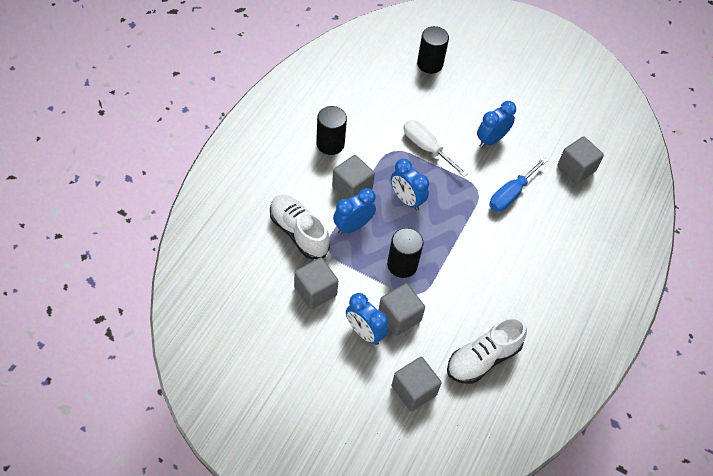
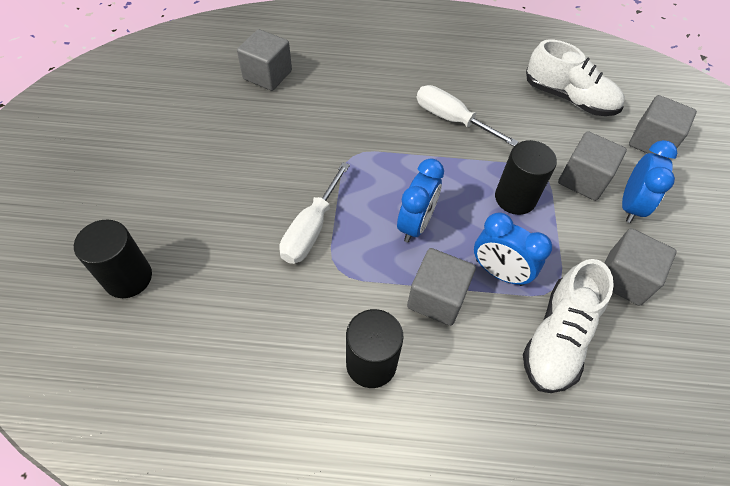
camera: 110 degrees left, 0 degrees up
blue clock [477,101,516,148] -> none
blue screwdriver [489,157,548,212] -> none
none -> white screwdriver [417,85,518,146]

